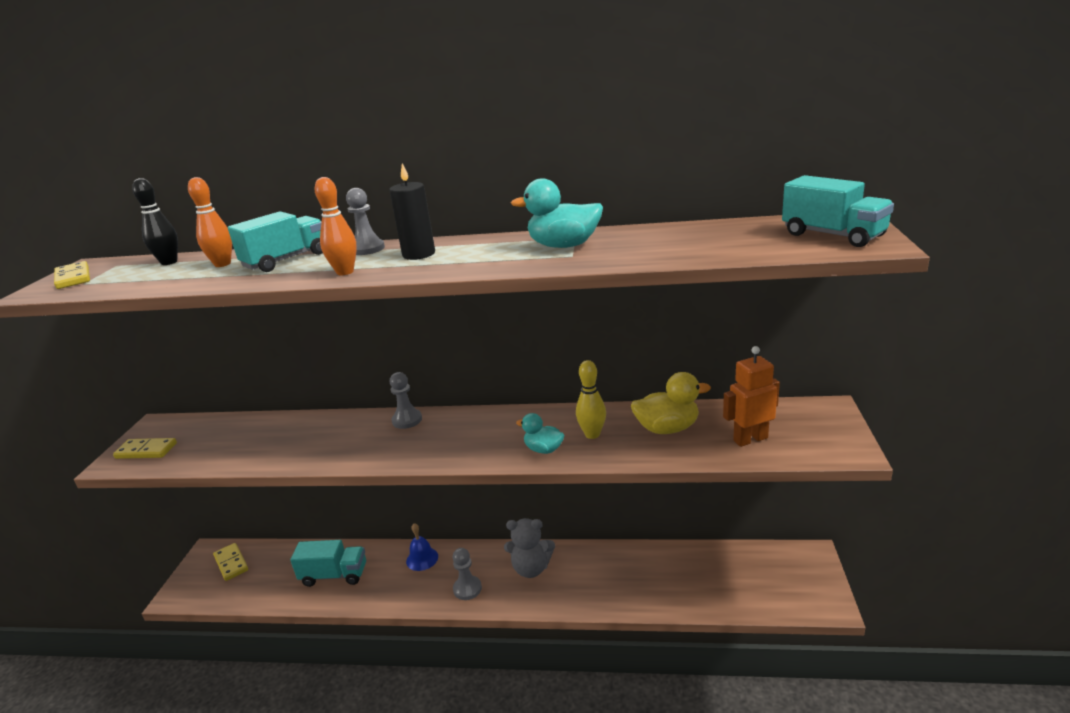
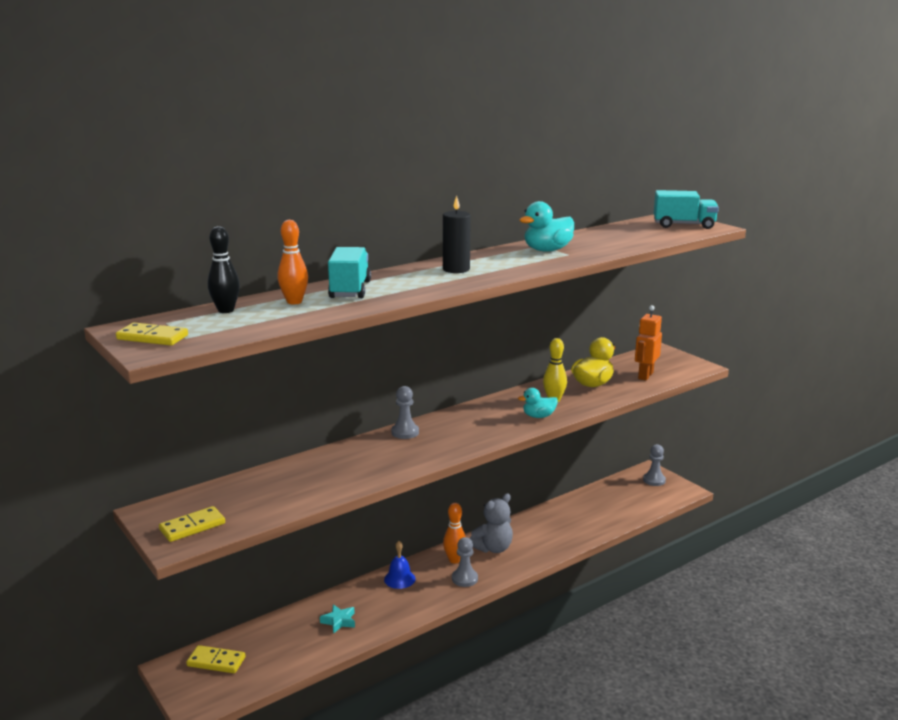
camera: 45 degrees left, 5 degrees down
turquoise truck [290,540,366,587] -> turquoise star [320,604,355,634]
orange bowling pin [314,177,357,275] -> orange bowling pin moved to [443,503,466,564]
grey pawn [346,188,385,255] -> grey pawn moved to [643,444,666,486]

